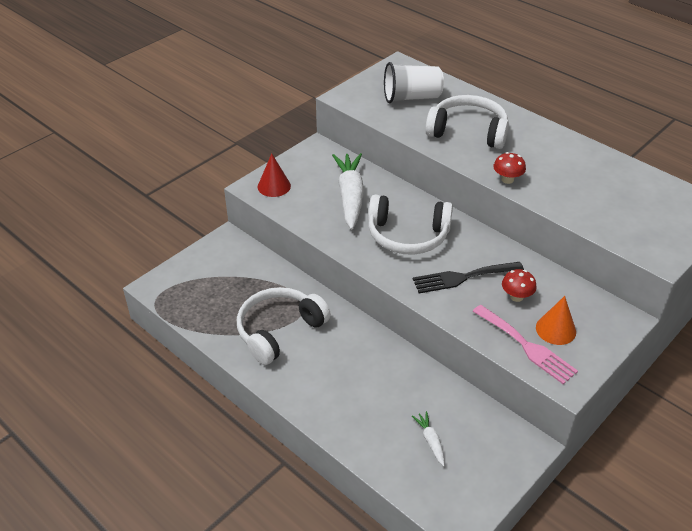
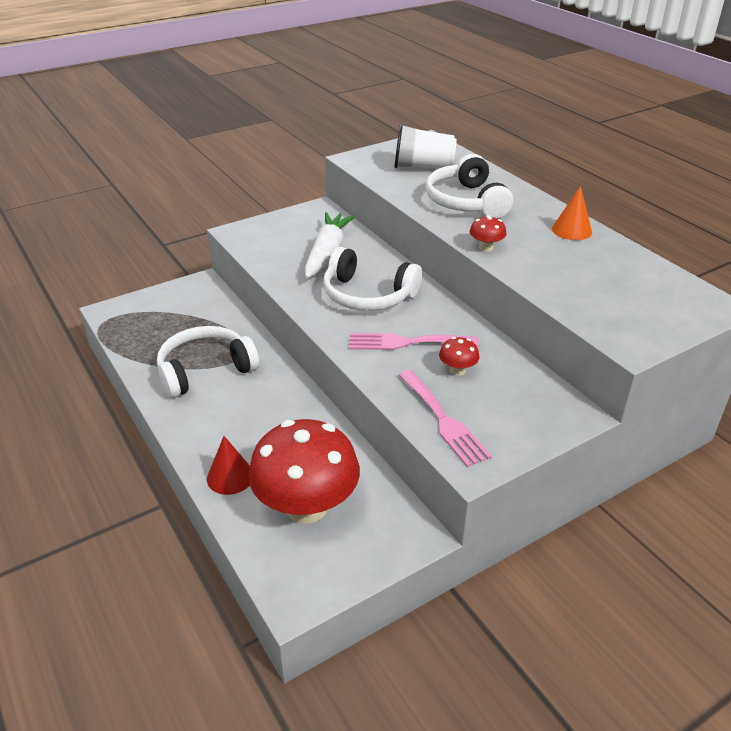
camera: 15 degrees right, 5 degrees down
red cone [258,153,291,197] -> red cone moved to [207,436,250,495]
white carrot [412,411,445,467] -> red mushroom [248,419,360,524]
black fork [413,262,524,293] -> pink fork [350,333,479,350]
white headphones [425,95,509,149] -> white headphones turned 135 degrees counterclockwise [426,154,513,219]
orange cone [536,296,576,345] -> orange cone moved to [552,186,592,240]

